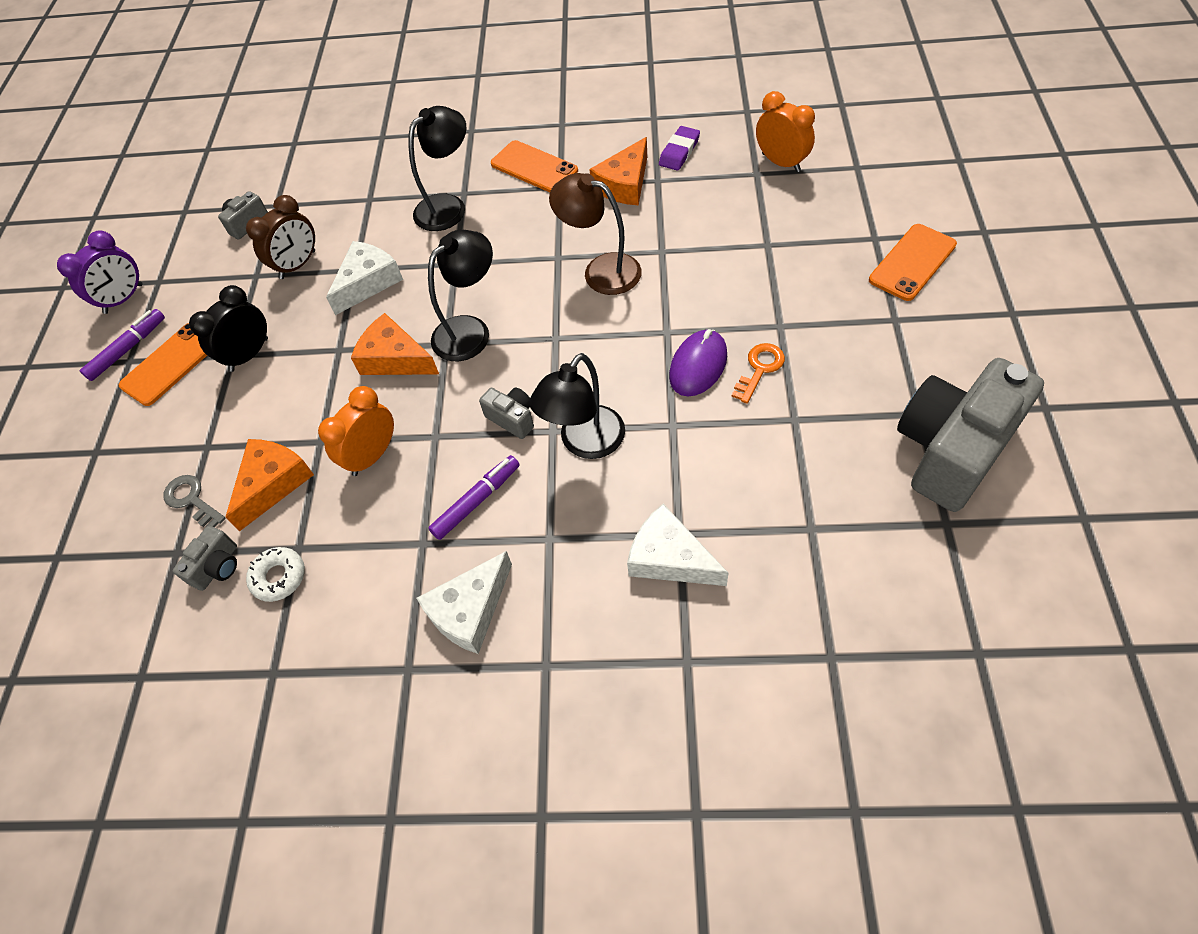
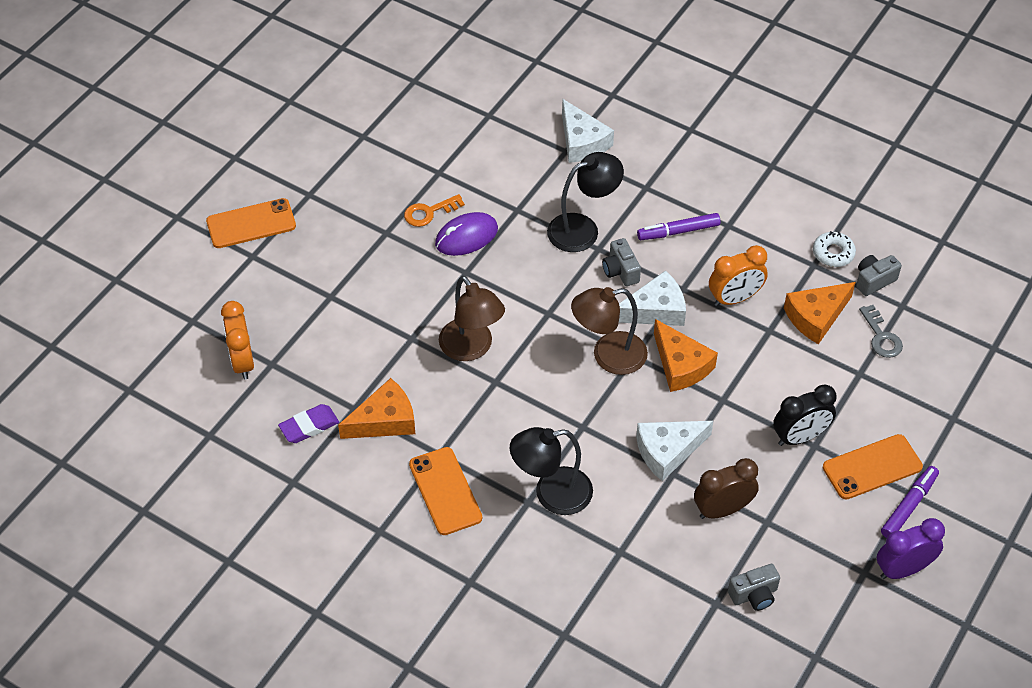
camera: 155 degrees left, 5 degrees down
purple marker [80,309,165,381] -> purple marker turned 150 degrees clockwise [881,466,939,538]
white cheese [417,551,512,654] -> white cheese moved to [619,270,686,326]
black lamp [428,230,493,361] -> brown lamp [571,287,648,375]
grey camera [897,358,1044,512] -> none

